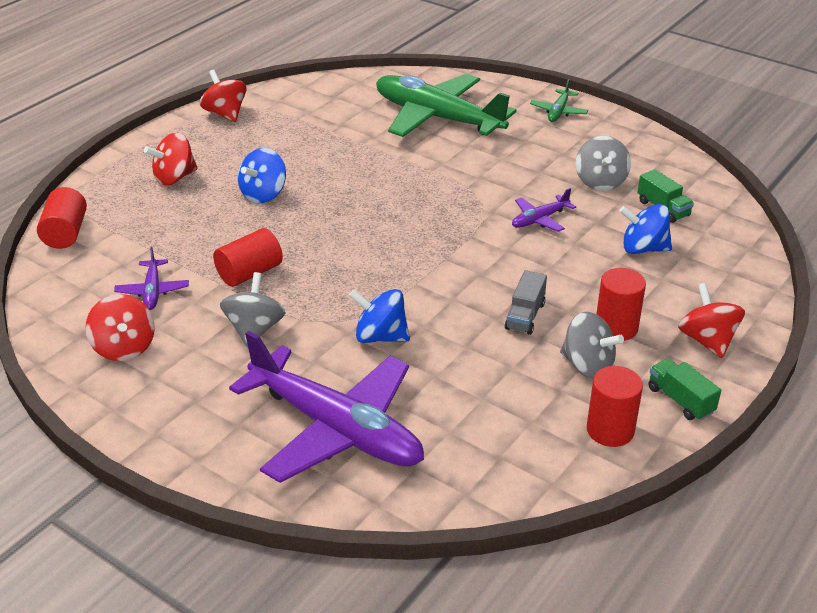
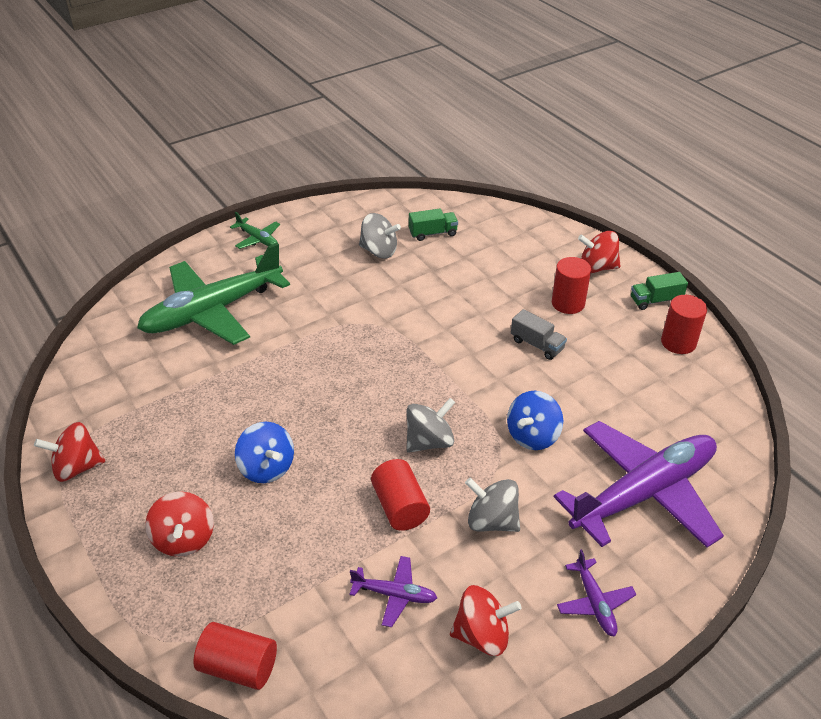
camera: 70 degrees left, 5 degrees up
purple plane [512,188,576,232] -> purple plane moved to [557,549,636,637]
grey spinning top [560,312,624,379] -> grey spinning top moved to [406,398,455,453]
blue spinning top [619,204,672,254] -> none

